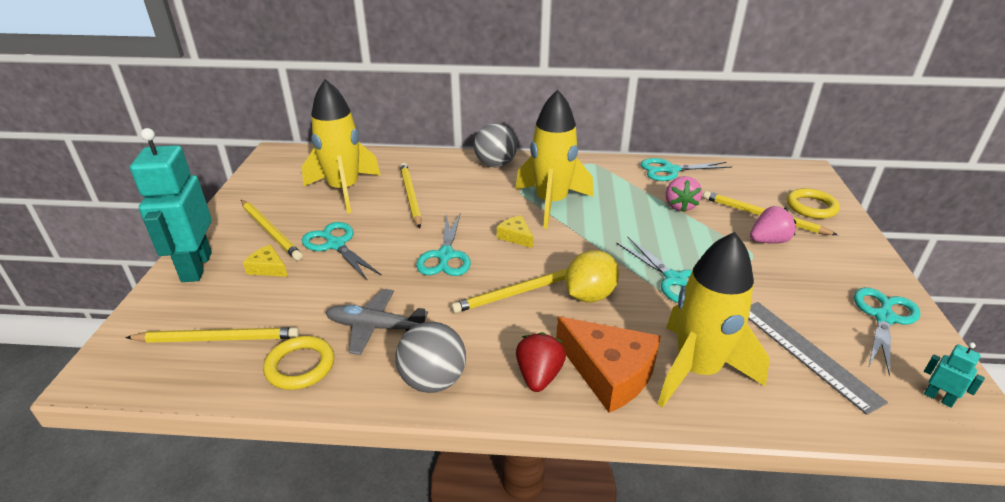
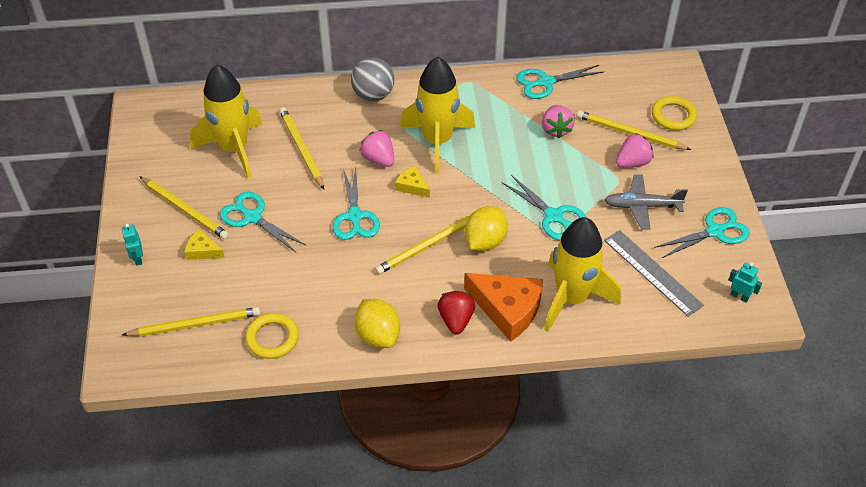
camera: 10 degrees left, 15 degrees up
turquoise robot [130,128,212,282] -> turquoise robot [122,224,143,266], size x0.40
grey plane [326,289,428,355] -> grey plane moved to [605,174,688,229]
grey ball [395,322,466,393] -> yellow lemon [355,299,400,348]
turquoise scissors [854,287,920,376] -> turquoise scissors turned 45 degrees clockwise [654,207,750,258]
none -> pink strawberry [360,130,394,167]

